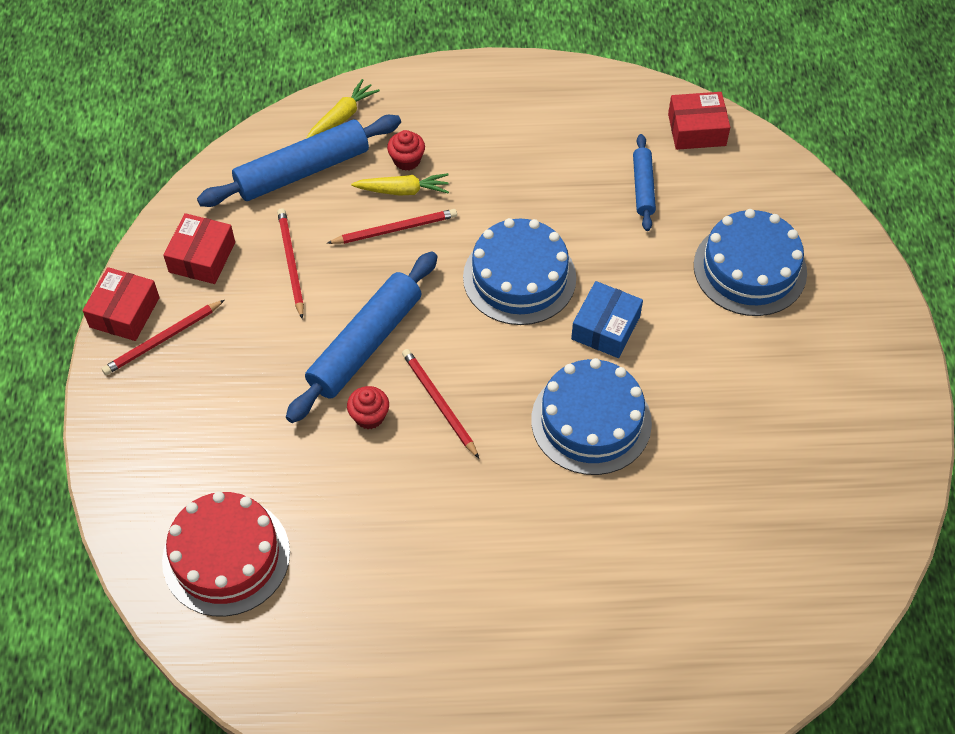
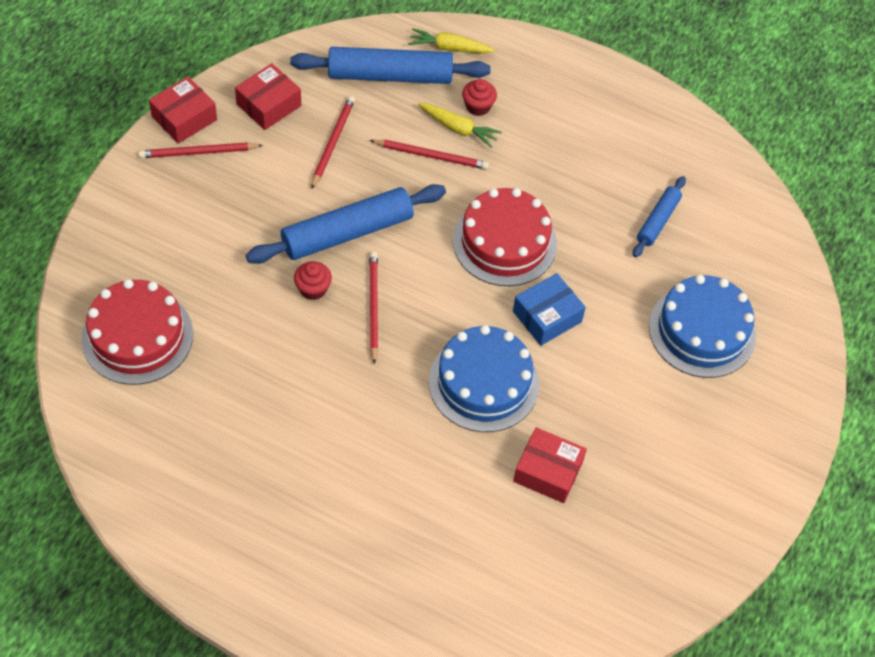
camera: 25 degrees right, 0 degrees up
yellow carrot [306,79,380,139] -> yellow carrot turned 150 degrees counterclockwise [408,28,495,53]
blue cake [463,218,576,325] -> red cake [453,188,557,286]
red box [668,92,730,150] -> red box moved to [513,427,587,503]

